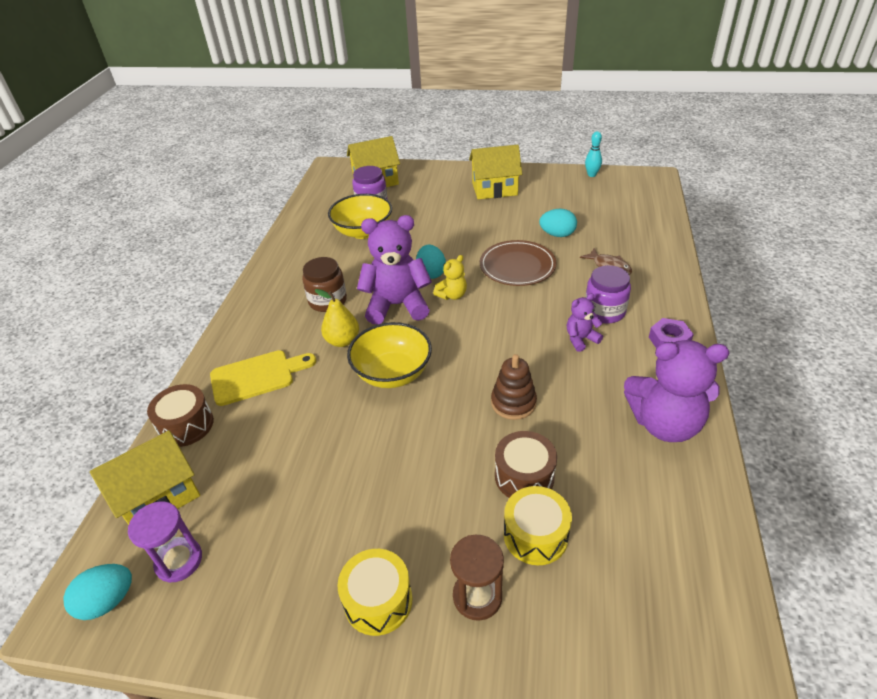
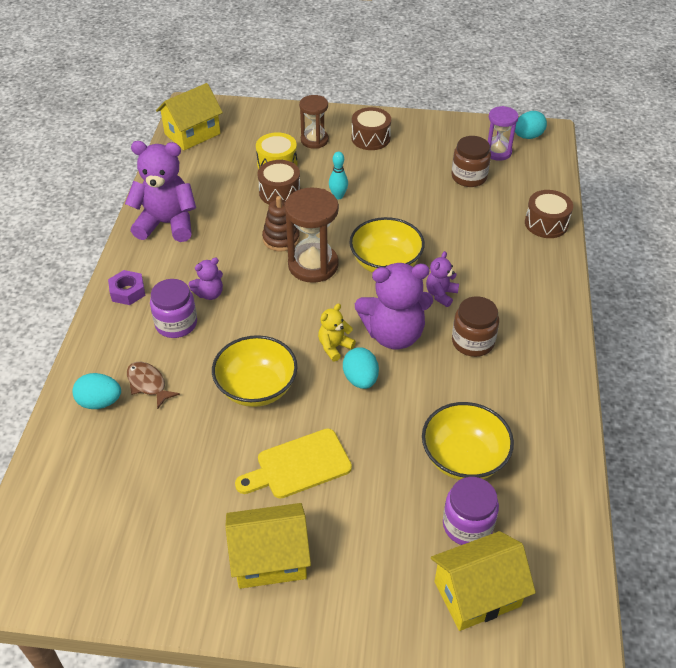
camera: 175 degrees right, 5 degrees up
yellow house [90,430,200,525] -> yellow house moved to [156,83,223,150]
yellow cutting board [210,350,316,406] -> yellow cutting board moved to [235,428,352,499]
yellow pear [315,289,359,347] -> purple teddy bear [426,251,459,307]
yellow drum [338,549,413,636] -> brown drum [352,107,391,150]
brown plate [480,240,557,286] -> yellow bowl [212,335,297,407]
turquoise egg [539,209,577,237] -> turquoise egg moved to [72,373,121,409]
turquoise bowling pin [585,131,602,177] -> turquoise bowling pin moved to [329,152,348,200]
none -> brown hourglass [285,187,339,283]
none -> brown jar [451,136,491,187]

